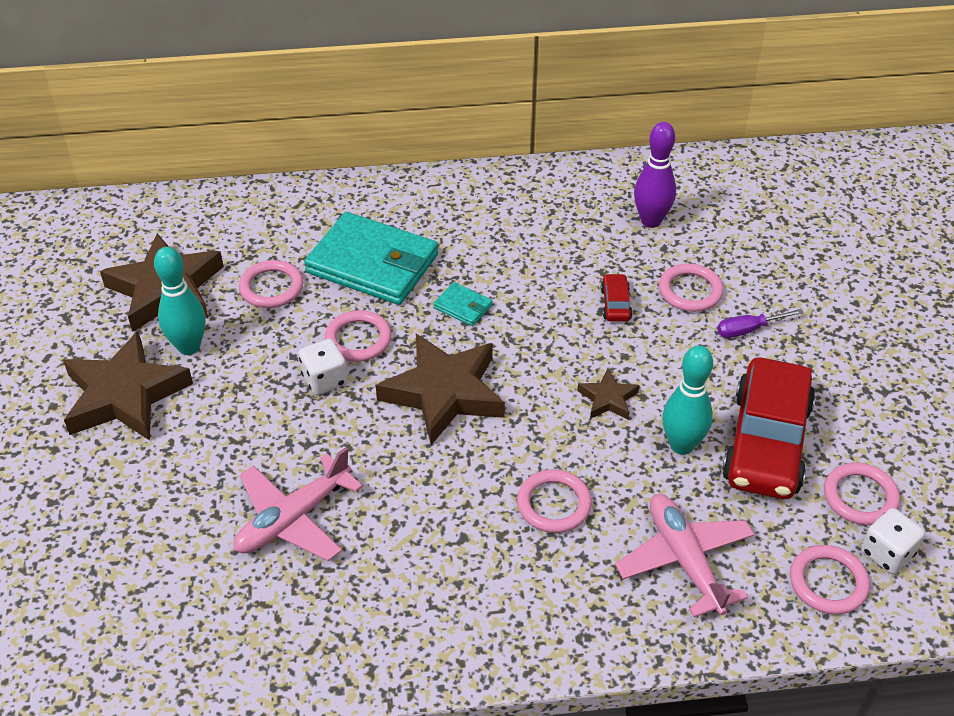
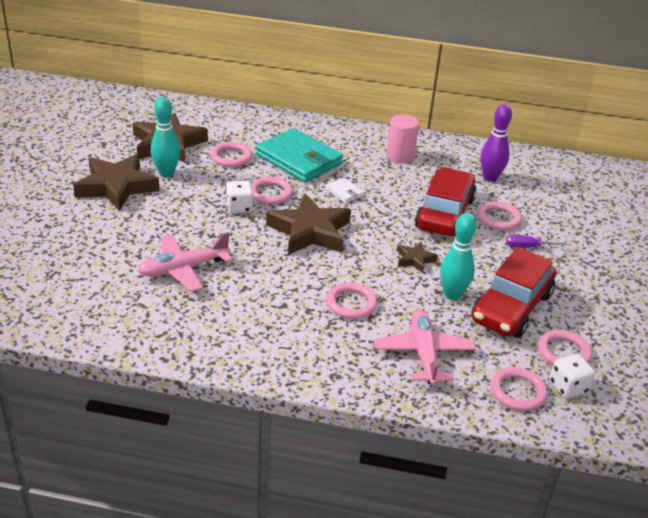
camera: 15 degrees right, 10 degrees down
turquoise wallet [433,282,492,326] -> white wallet [326,178,364,203]
red car [601,274,632,322] -> red car [415,167,477,236], size x2.44
none -> pink cylinder [386,114,419,163]

